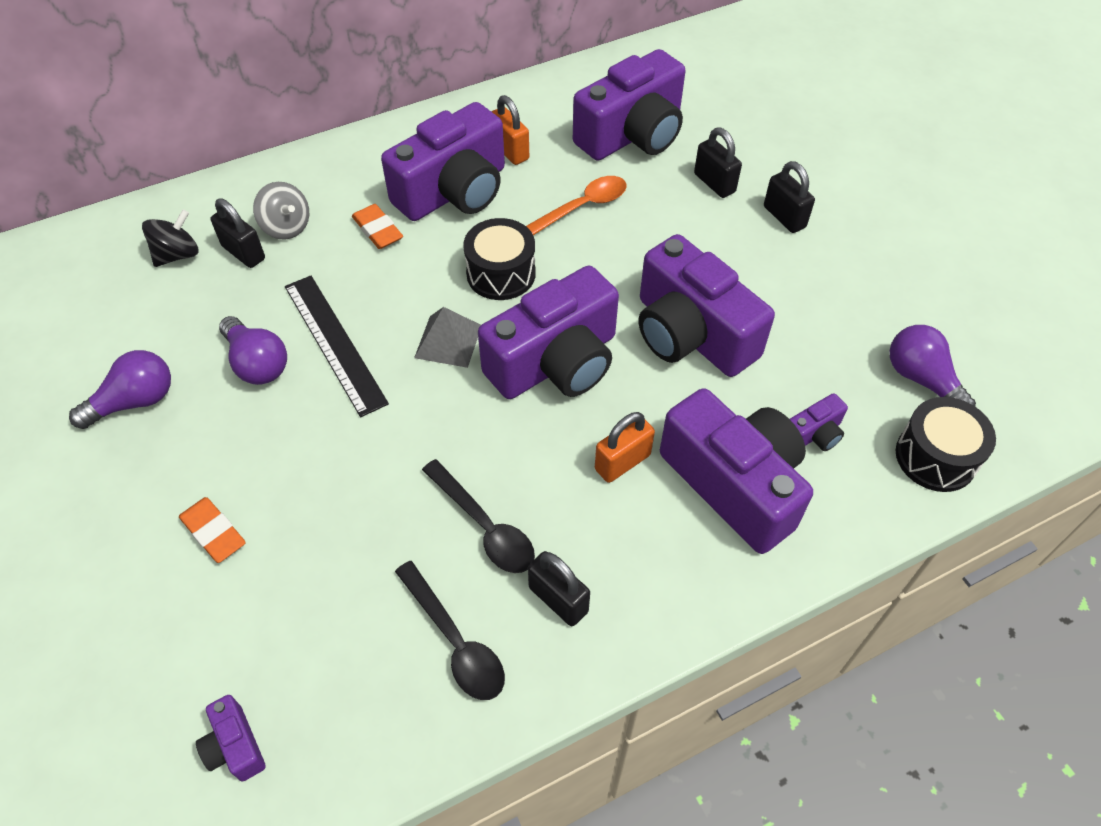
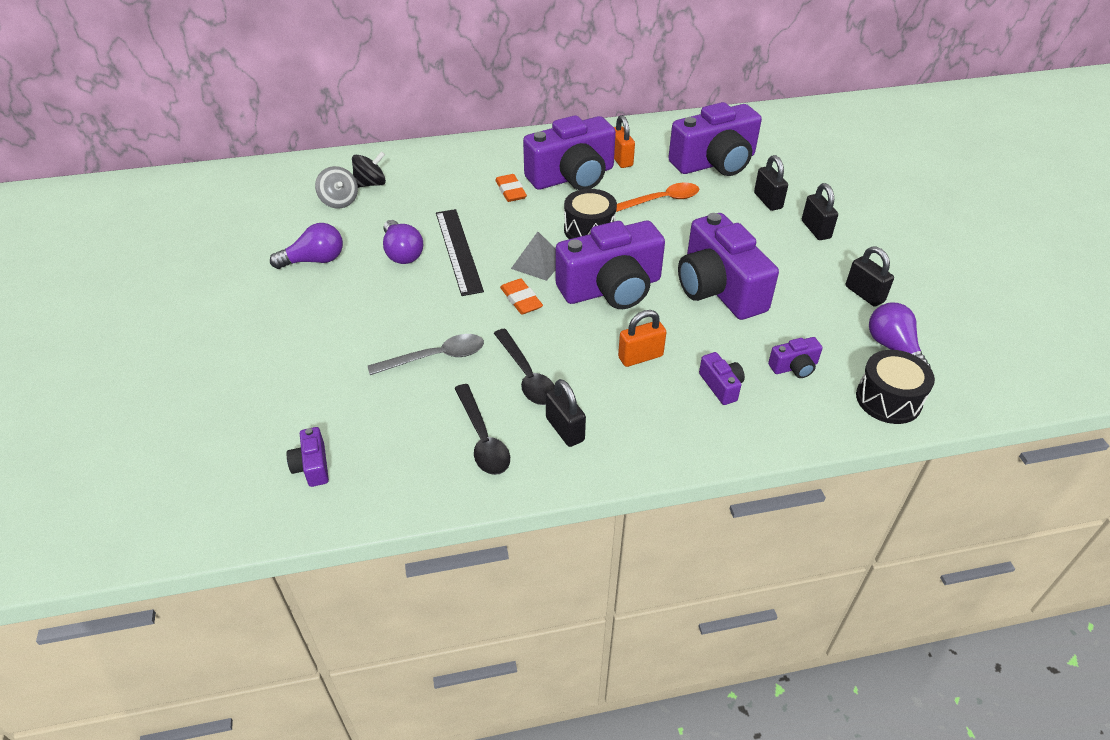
camera: 15 degrees right, 10 degrees down
orange eraser [179,497,246,563] -> orange eraser moved to [500,278,543,315]
black padlock [211,198,265,268] -> black padlock moved to [846,247,894,307]
grey spinning top [253,182,309,239] -> grey spinning top moved to [315,166,358,209]
purple camera [660,388,813,554] -> purple camera [699,352,745,405], size x0.43
none -> grey spoon [368,334,484,375]

